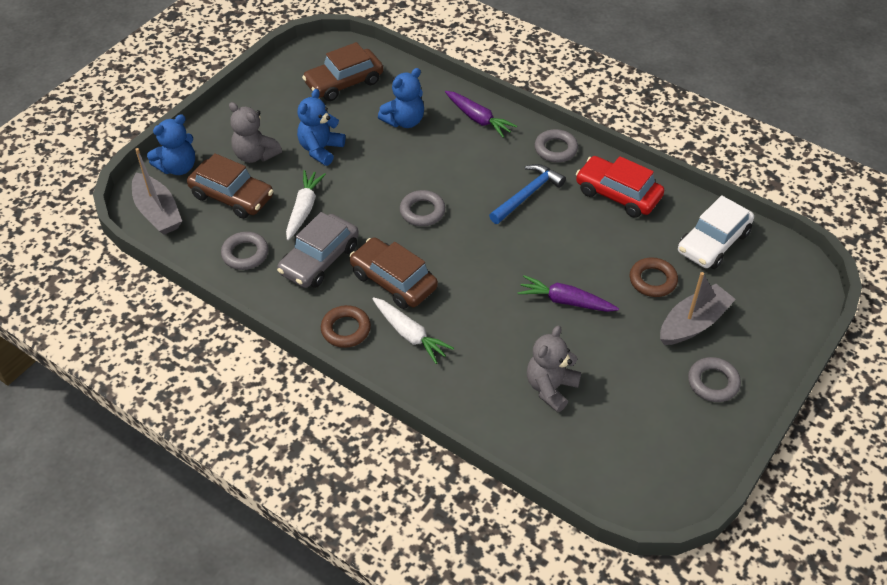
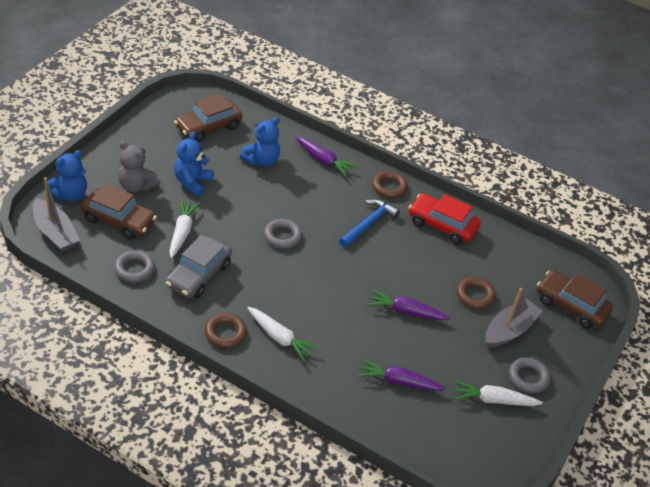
camera: 10 degrees left, 5 degrees down
brown car [349,237,438,309] -> brown car moved to [537,270,613,329]
grey teddy bear [527,326,582,412] -> purple carrot [358,359,446,391]
grey ring [535,129,578,162] -> brown ring [372,171,408,198]
white car [678,195,754,269] -> none
none -> white carrot [454,381,543,406]

